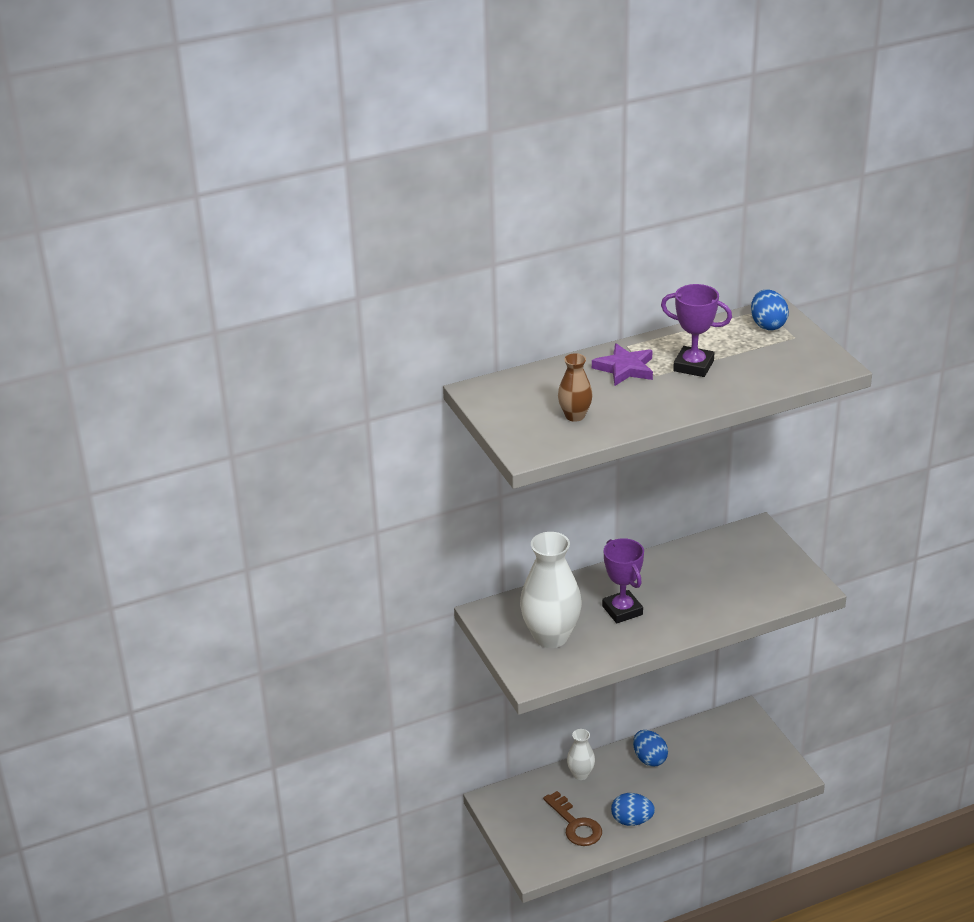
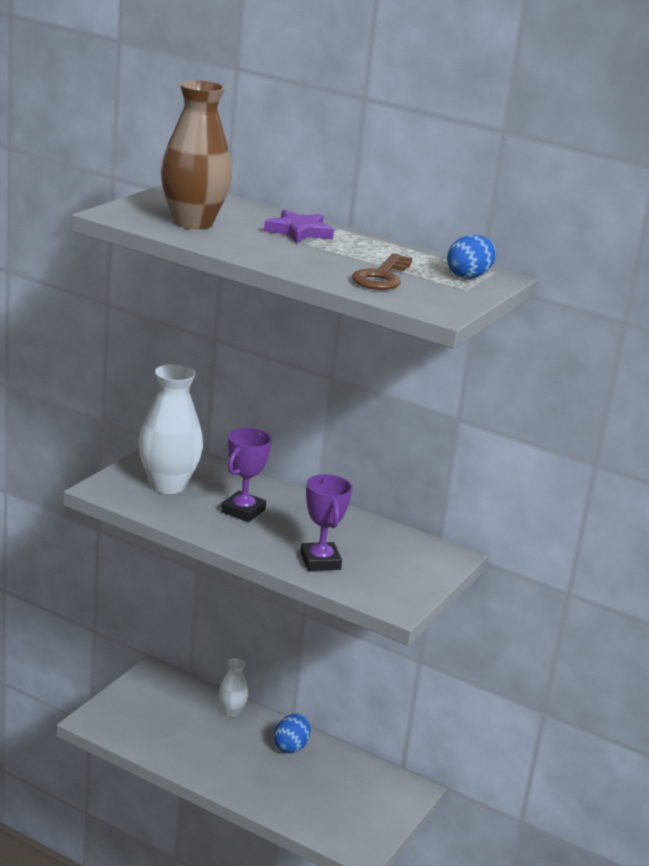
camera: 50 degrees right, 10 degrees down
brown key [543,791,602,846] -> brown key moved to [352,253,412,290]
brown vase [558,353,593,422] -> brown vase [161,80,232,229], size x1.94
blue egg [611,793,655,826] -> none
purple trophy [661,284,732,377] -> purple trophy moved to [300,474,353,571]

